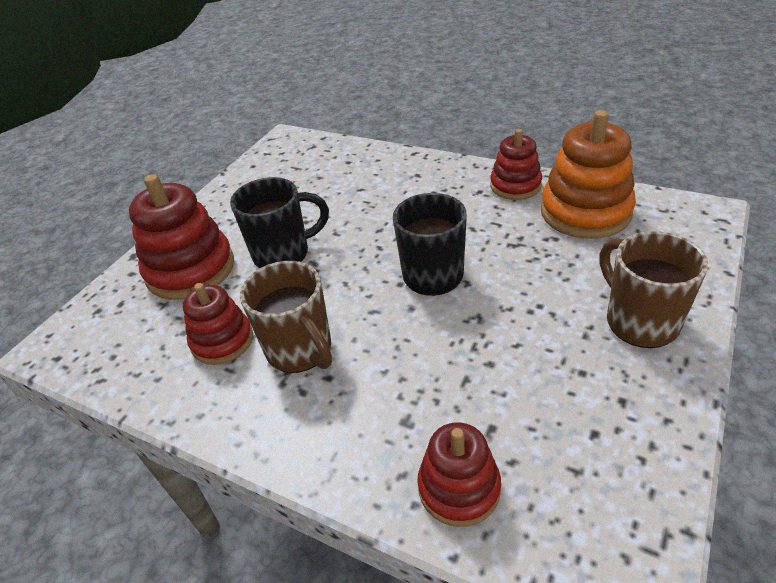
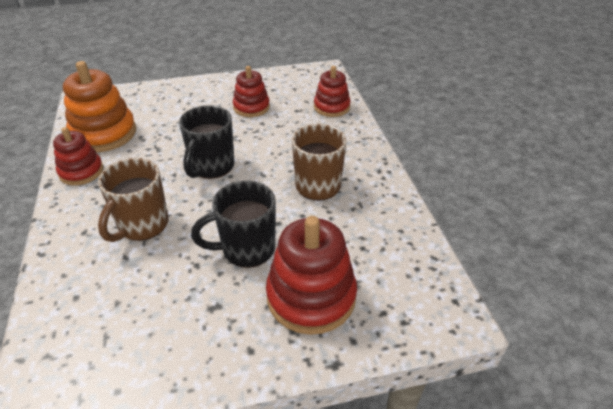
camera: 135 degrees left, 0 degrees up
red stacking toy [183,283,253,365] -> red stacking toy moved to [233,66,270,117]
black mug [230,177,329,268] -> black mug turned 45 degrees counterclockwise [191,181,276,268]
brown mug [599,231,708,348] -> brown mug moved to [98,158,169,242]

